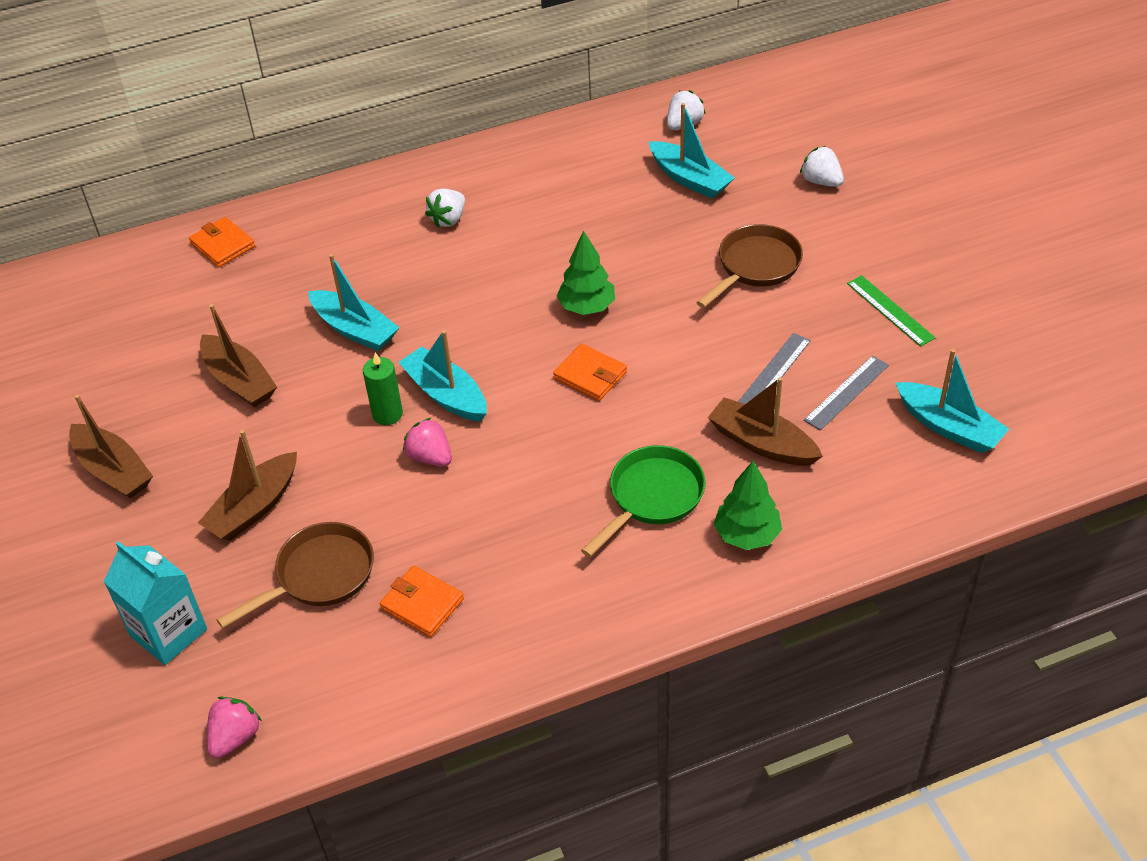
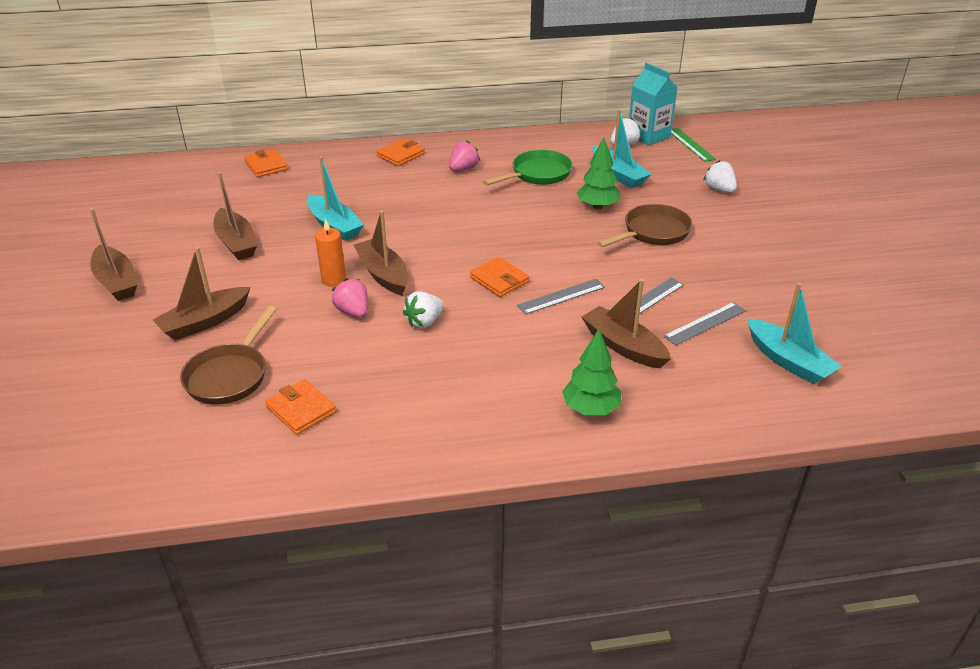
camera: 10 degrees right, 10 degrees down
turquoise carton [104,541,207,665] -> turquoise carton moved to [629,62,677,146]
pink strawberry [207,697,262,758] -> pink strawberry moved to [449,141,480,171]
brown pan [216,522,374,628] -> brown pan turned 135 degrees clockwise [180,306,277,405]
green candle [363,353,403,425] -> orange candle [315,219,346,287]
turquoise boat [398,330,487,422] -> brown boat [354,211,408,295]
white strawberry [425,189,465,227] -> white strawberry moved to [403,291,444,328]
green tree [557,230,615,315] -> green tree moved to [576,137,620,209]
green pan [581,445,705,557] -> green pan moved to [483,150,573,185]
green ruler [847,275,936,347] -> green ruler moved to [671,128,716,162]
none -> orange wallet [376,139,425,166]
none -> grey ruler [517,279,605,315]

